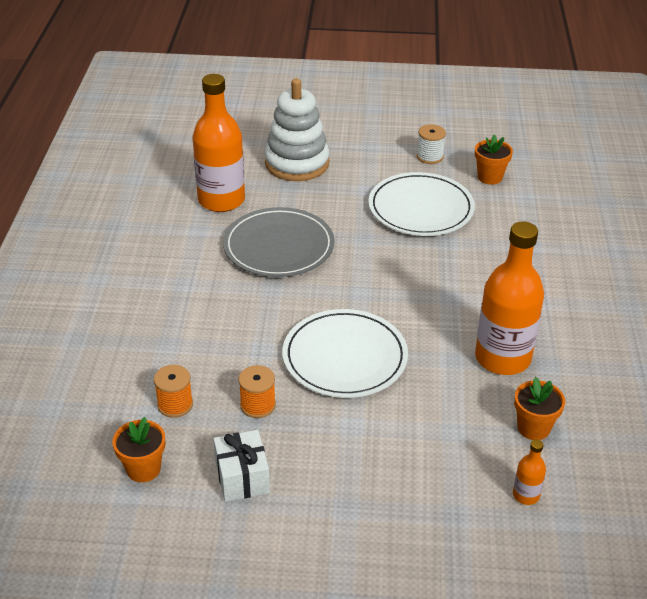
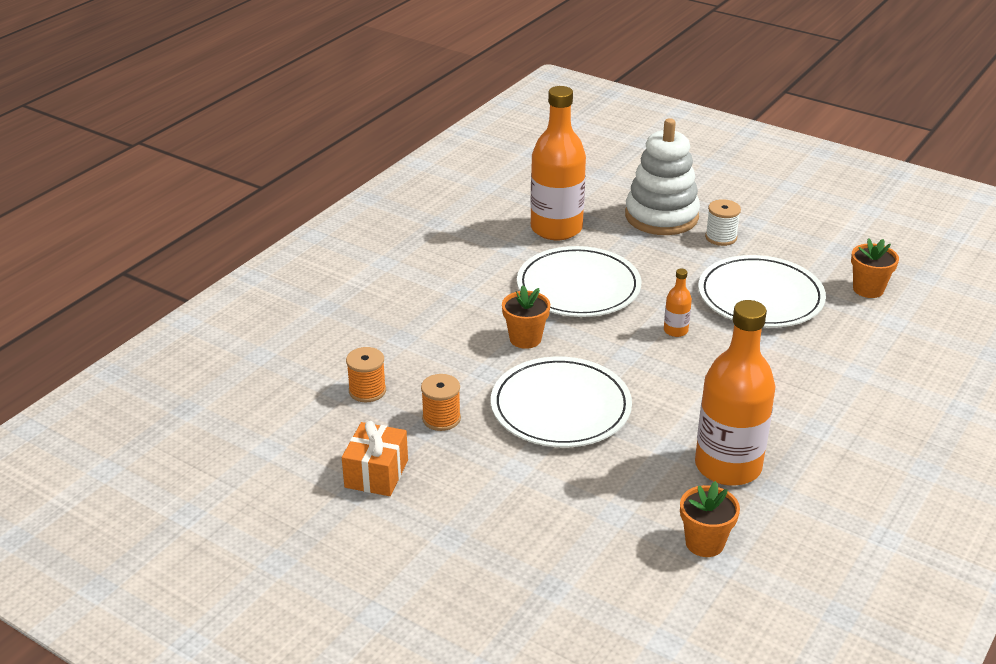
camera: 30 degrees right, 5 degrees down
orange flower pot [112,417,165,482] -> orange flower pot moved to [502,285,550,349]
white gift [214,430,270,502] -> orange gift [342,421,408,496]
grey plate [223,207,335,277] -> white plate [517,246,641,317]
white spool [417,124,446,164] -> white spool moved to [705,199,741,246]
orange bottle [513,439,546,505] -> orange bottle moved to [664,269,692,337]

